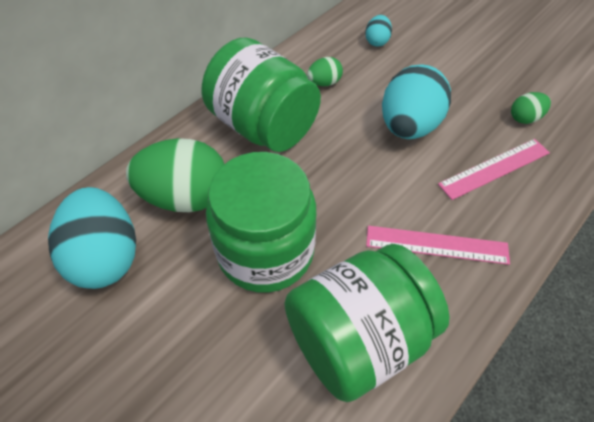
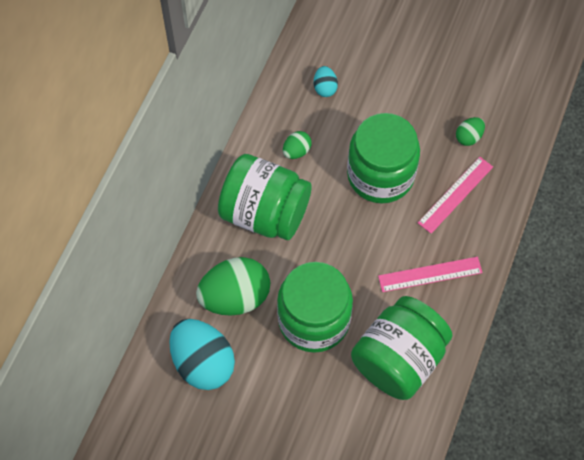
camera: 20 degrees left, 10 degrees up
turquoise egg [382,64,451,139] -> green jar [347,113,420,203]

